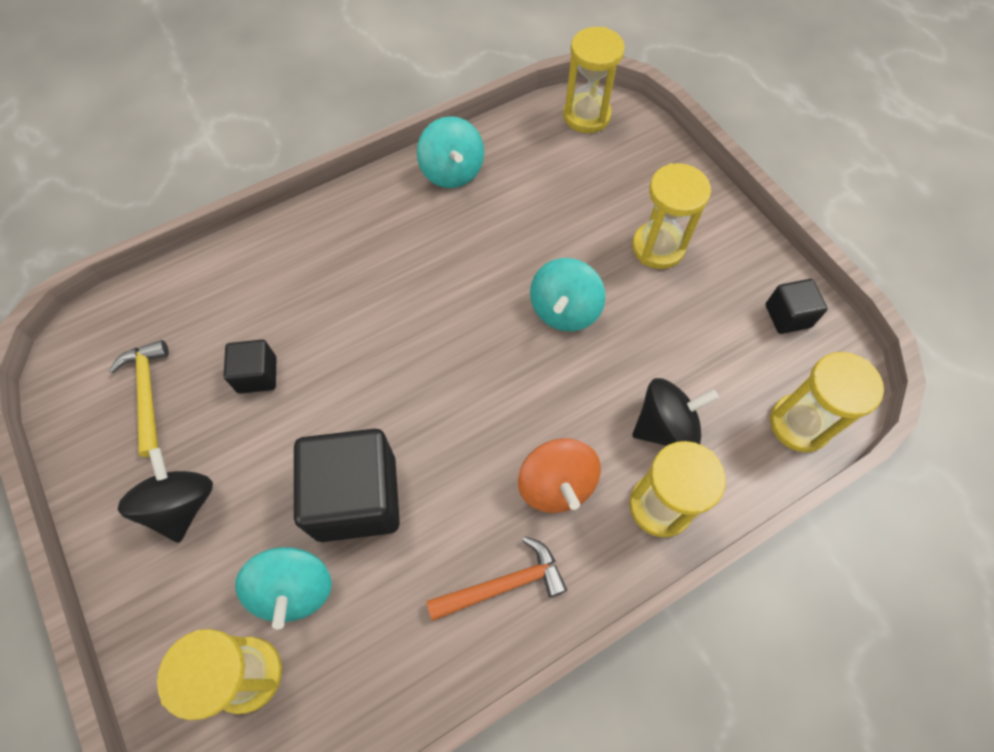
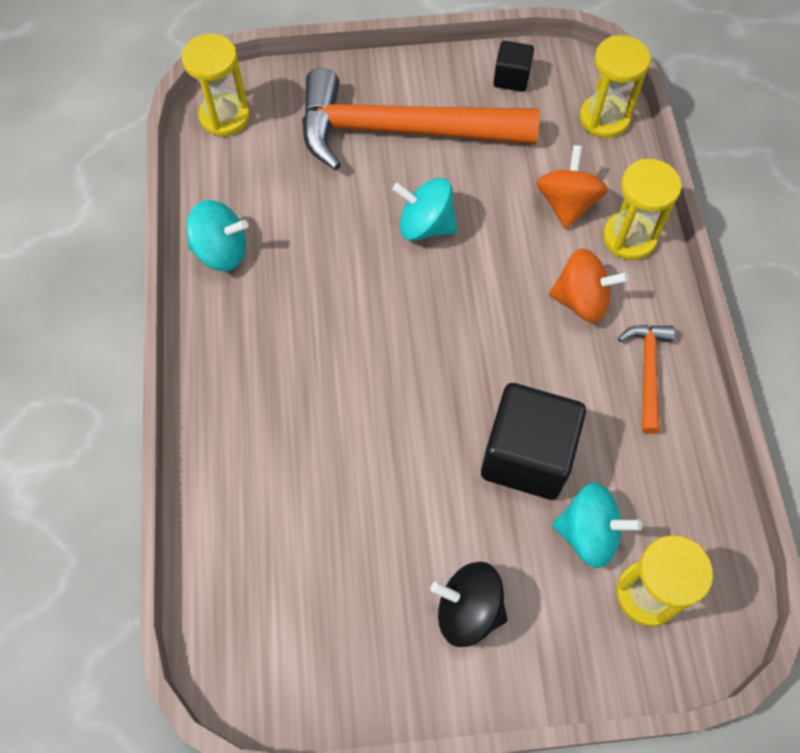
camera: 65 degrees left, 0 degrees up
yellow hammer [109,340,169,457] -> none
black cube [224,340,276,394] -> none
turquoise spinning top [530,258,605,331] -> turquoise spinning top turned 150 degrees clockwise [392,178,457,241]
yellow hourglass [632,163,711,269] -> orange hammer [302,68,539,171]
black spinning top [632,378,719,446] -> orange spinning top [536,145,608,229]

